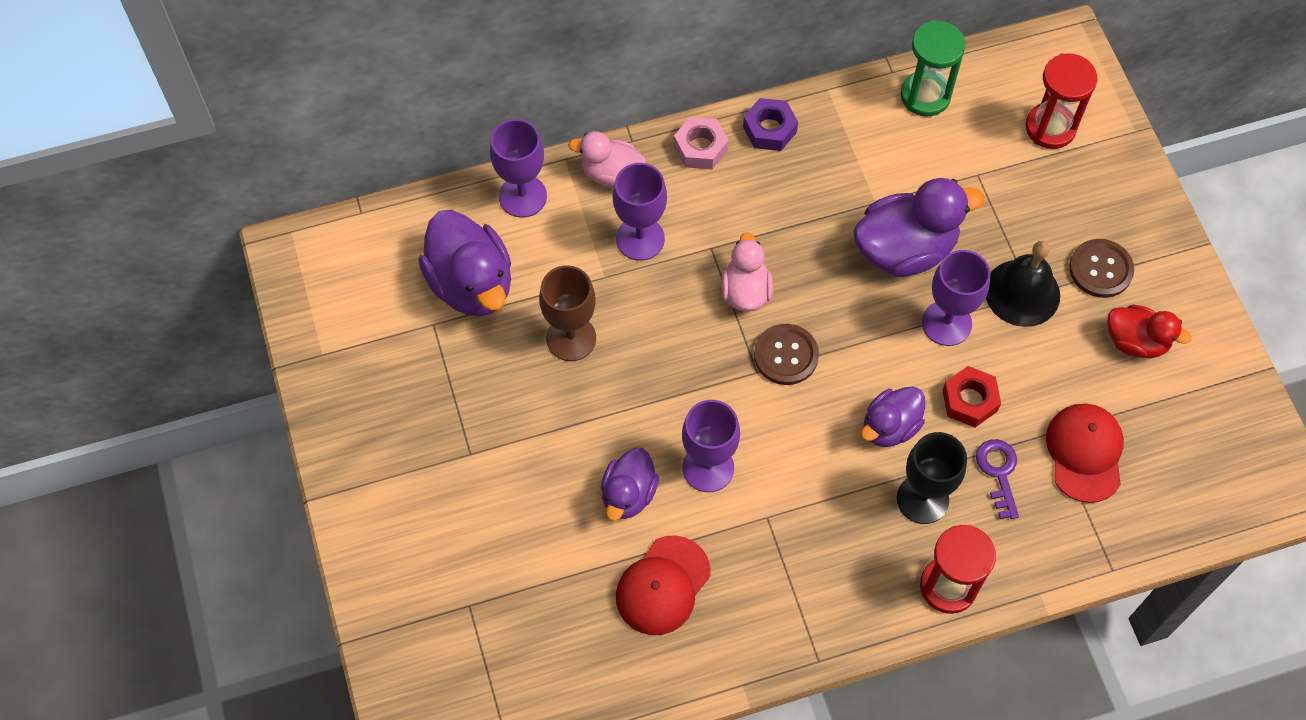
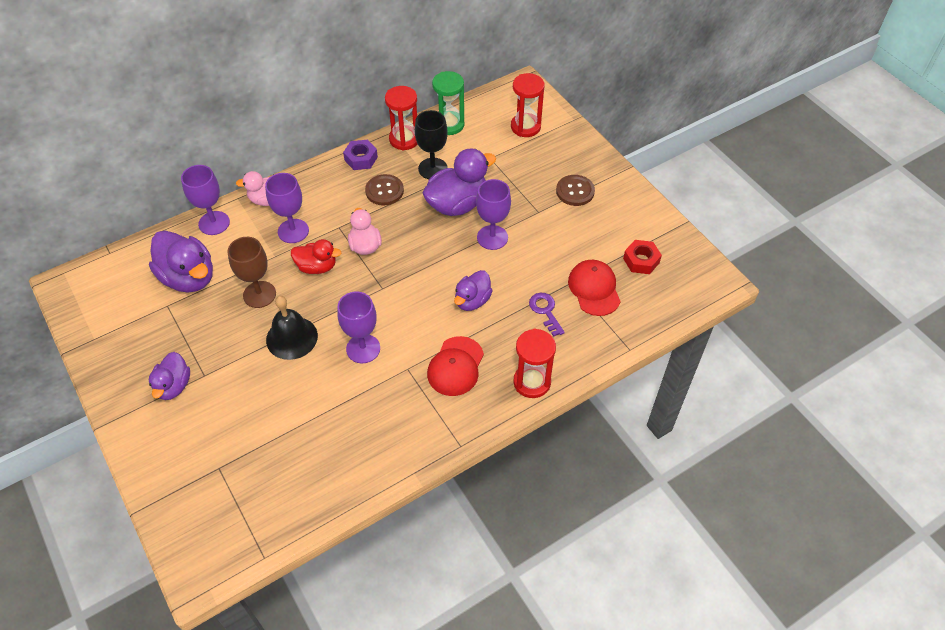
camera: 15 degrees left, 10 degrees down
purple duck [601,448,659,521] -> purple duck moved to [149,352,190,400]
red cap [616,535,711,635] -> red cap moved to [427,336,484,396]
pink nut [674,117,729,169] -> none
brown button [754,324,819,385] -> brown button moved to [365,174,404,206]
black goblet [897,432,967,524] -> black goblet moved to [415,110,448,179]
red nut [942,366,1001,427] -> red nut moved to [623,240,662,274]
black bell [986,241,1060,327] -> black bell moved to [266,296,318,360]
red duck [1108,304,1192,358] -> red duck moved to [291,239,341,274]
none -> red hourglass [385,86,417,151]

